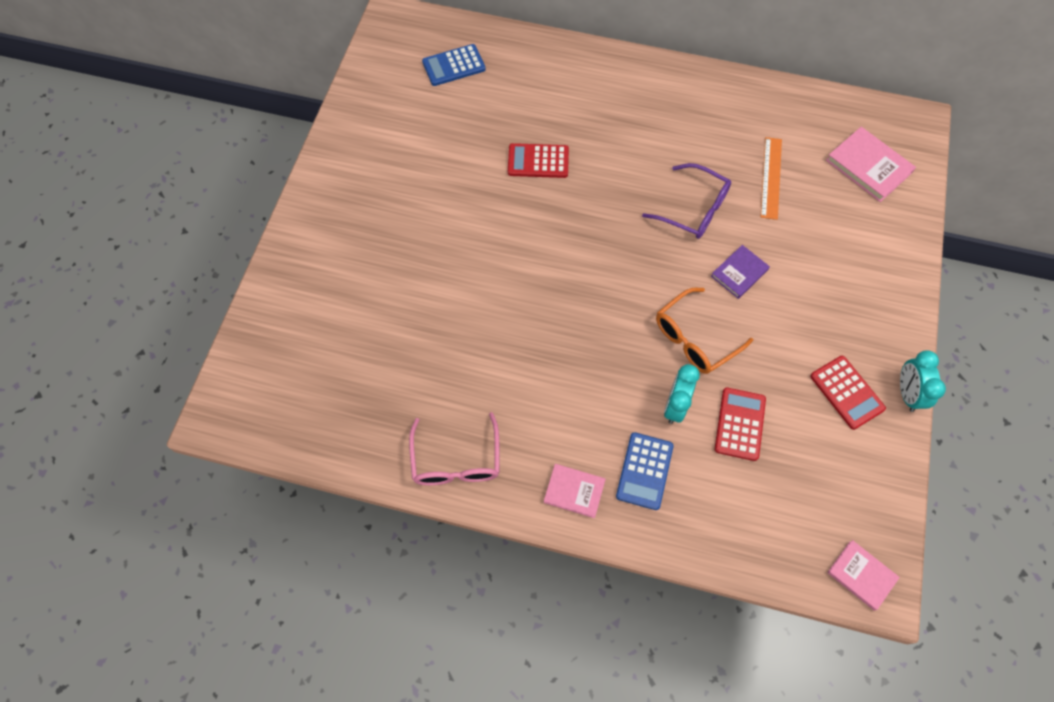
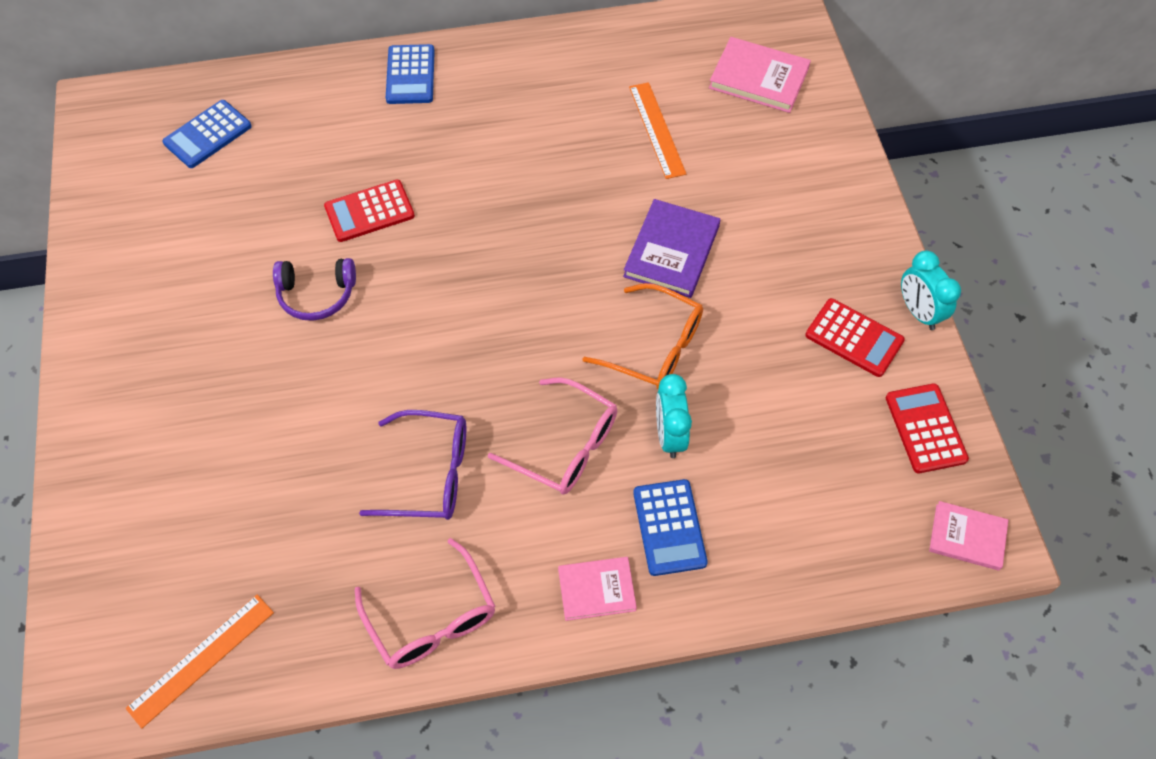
camera: 25 degrees left, 5 degrees down
purple glasses [642,163,731,239] -> purple glasses moved to [359,410,466,520]
orange glasses [656,287,753,374] -> orange glasses turned 90 degrees counterclockwise [582,283,703,390]
purple book [711,245,770,299] -> purple book [623,199,720,298], size x1.54
red calculator [715,387,766,461] -> red calculator moved to [886,383,969,473]
none -> orange ruler [126,595,274,728]
none -> purple headphones [273,258,356,321]
none -> blue calculator [386,44,435,104]
none -> pink glasses [488,377,617,495]

